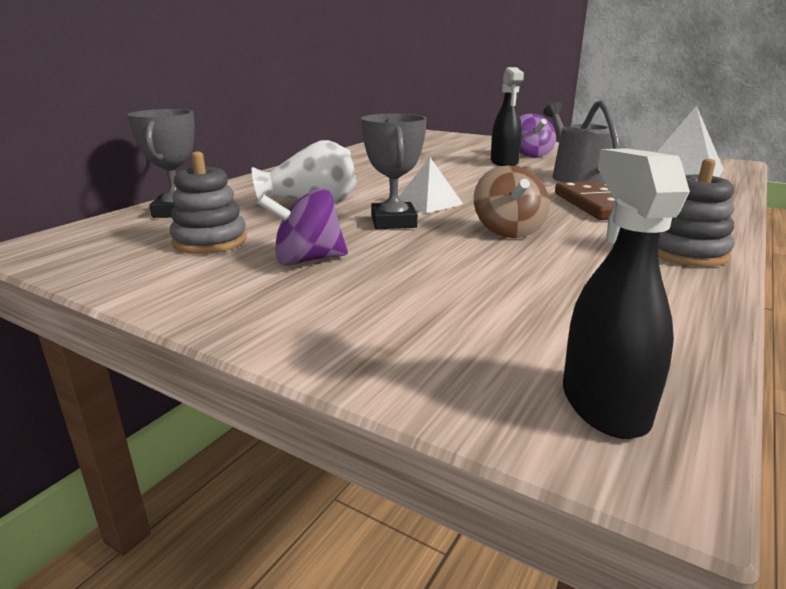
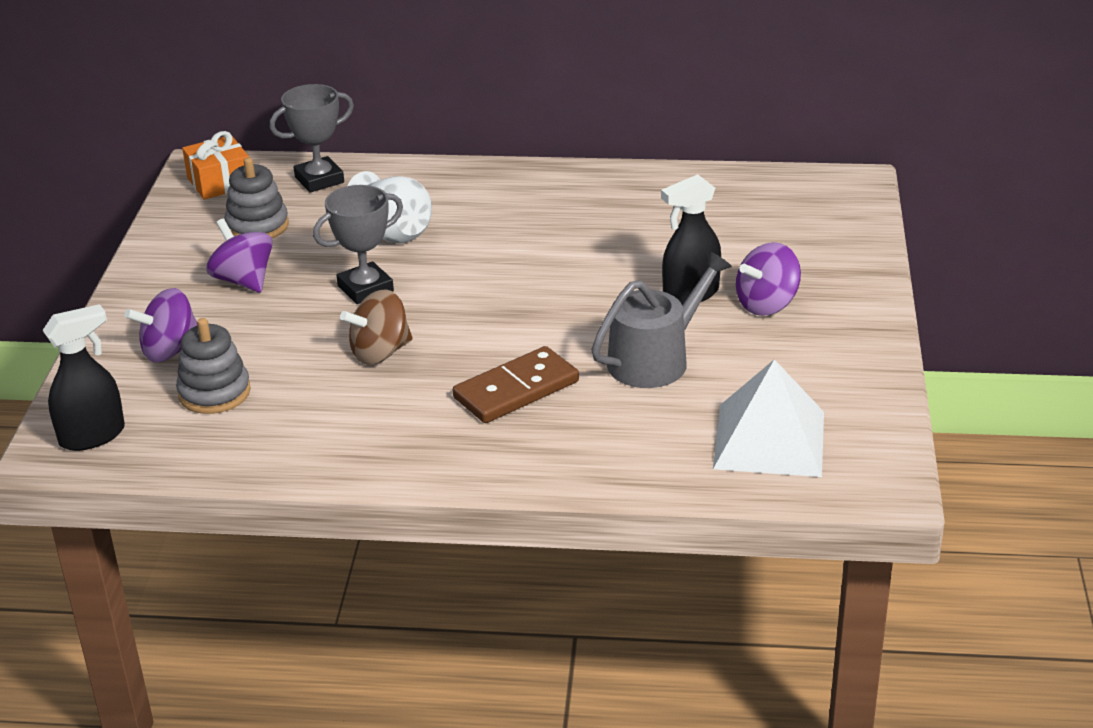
camera: 65 degrees right, 10 degrees up
white pyramid [399,158,463,213] -> none
grey stacking toy [658,159,734,267] -> grey stacking toy moved to [176,318,251,414]
none -> purple spinning top [125,288,198,362]
none -> orange gift [182,131,249,200]

